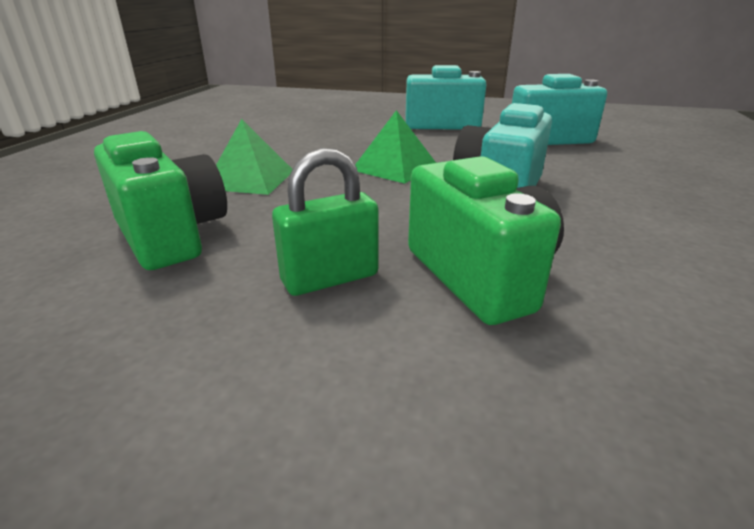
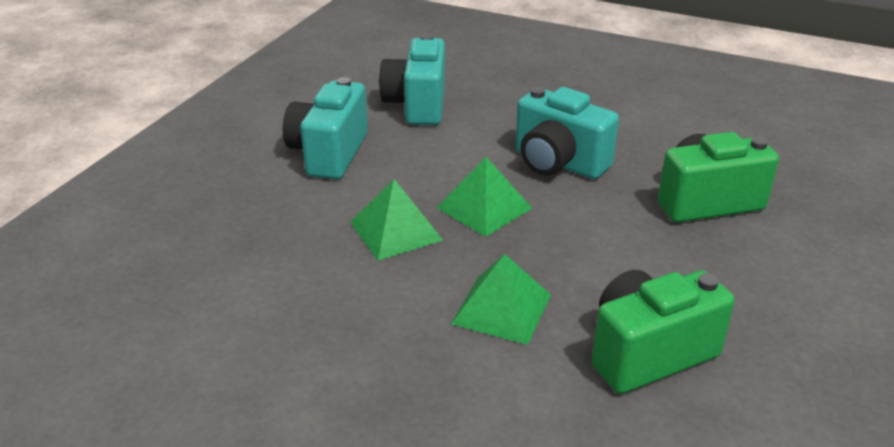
camera: 80 degrees left, 5 degrees up
green padlock [272,148,379,296] -> none
none -> green pyramid [350,179,444,261]

